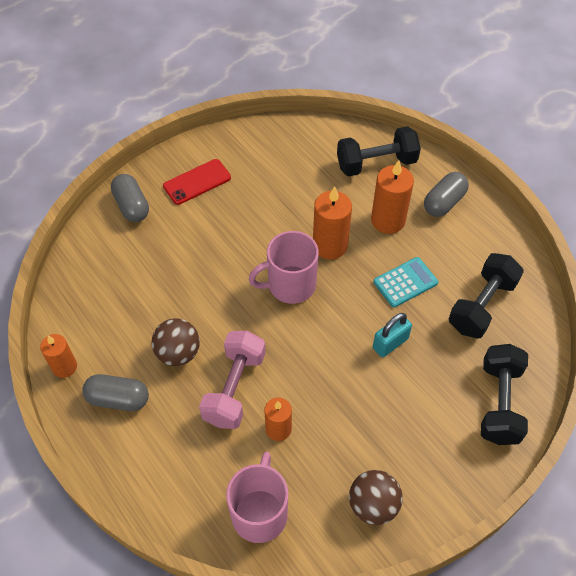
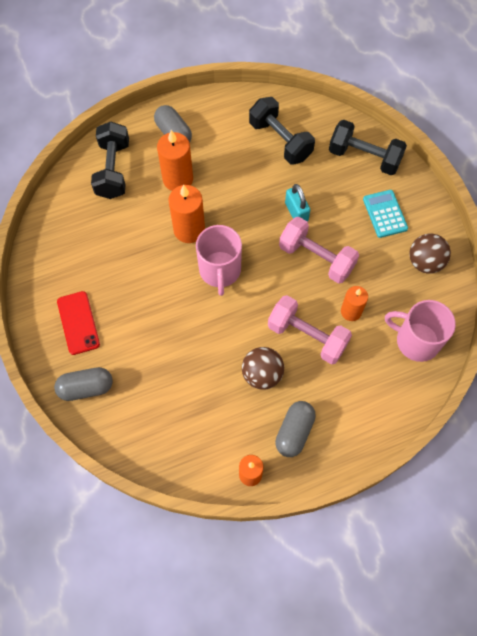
camera: 75 degrees left, 10 degrees up
turquoise calculator [373,257,438,308] -> turquoise calculator moved to [363,190,408,238]
none -> pink dumbbell [279,217,359,284]

